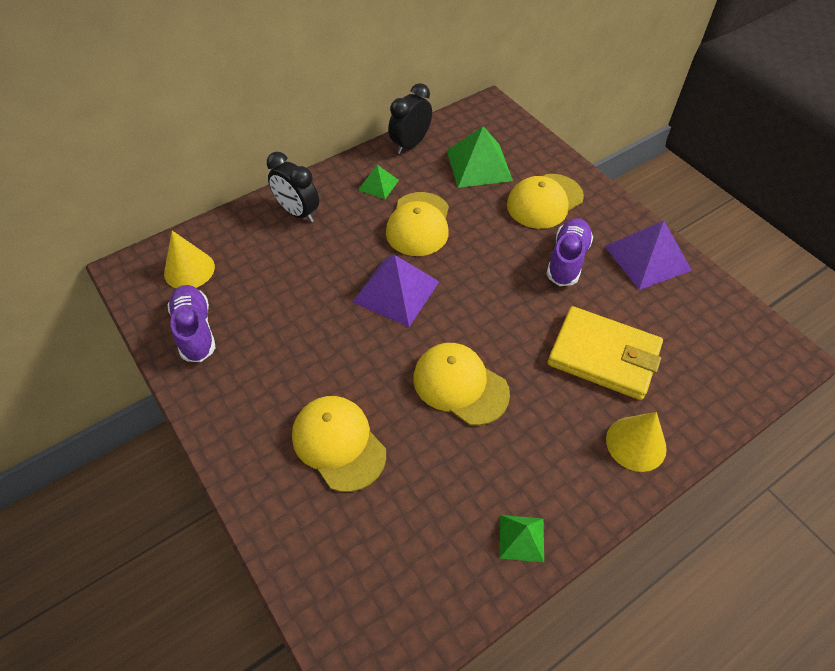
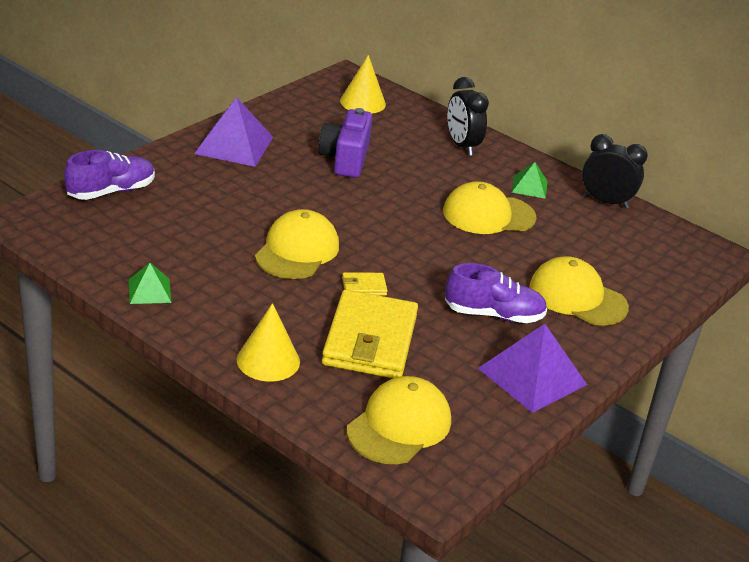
camera: 70 degrees right, 20 degrees down
purple shoe [168,285,216,362] -> purple shoe moved to [64,150,155,200]
black clock [267,152,319,222] -> black clock turned 45 degrees counterclockwise [447,77,489,156]
yellow cap [292,396,386,492] -> yellow cap moved to [347,376,451,464]
purple pyramid [353,255,439,327] -> purple pyramid moved to [194,97,273,167]
green pyramid [447,126,513,188] -> none
none -> purple camera [319,108,373,178]
none -> yellow wallet [342,272,388,296]

